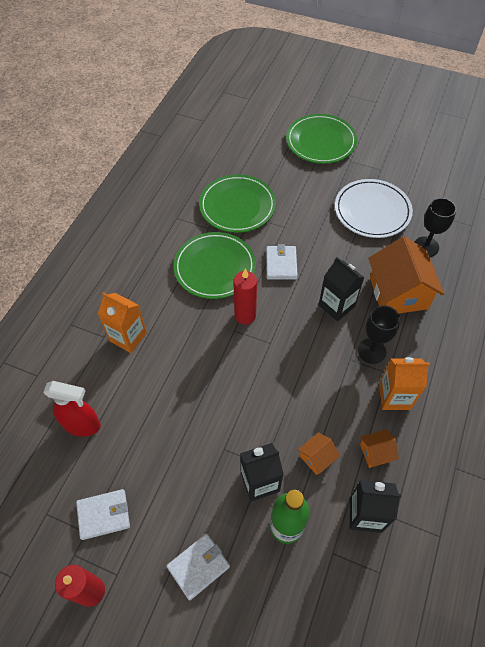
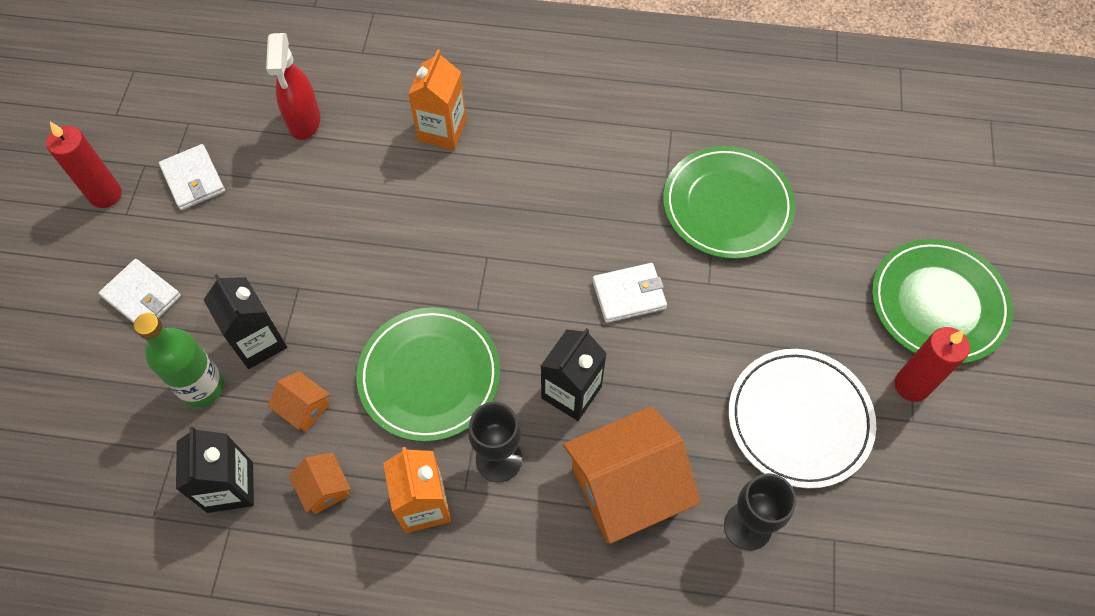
camera: 75 degrees right, 5 degrees up
green plate [173,232,256,299] -> green plate moved to [356,307,500,442]
red candle [233,268,257,325] -> red candle moved to [894,327,970,402]

